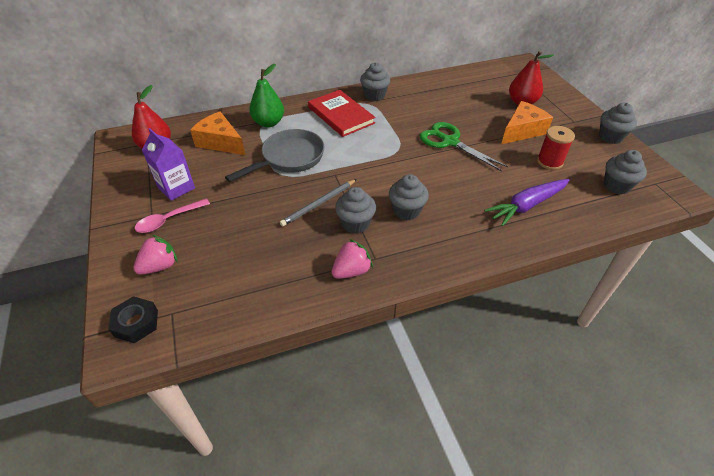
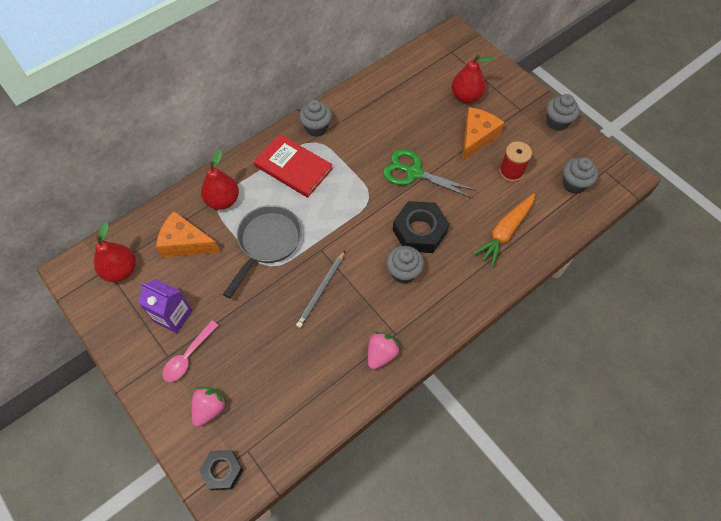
camera: 20 degrees left, 15 degrees up
green pear [249,64,284,127] -> red pear [201,150,239,210]
grey cupcake [335,187,376,234] -> none
purple carrot [484,179,569,226] -> orange carrot [473,194,535,267]
none -> black nut [393,201,449,253]

